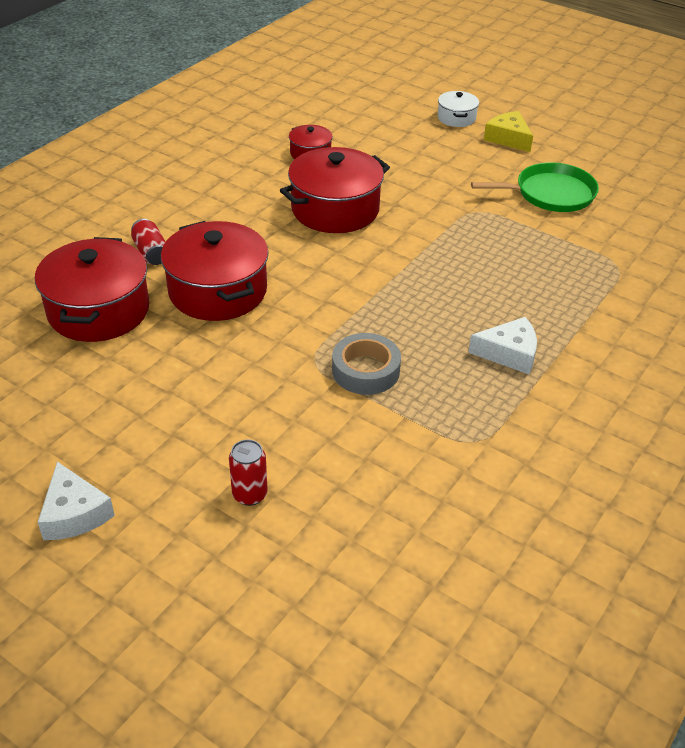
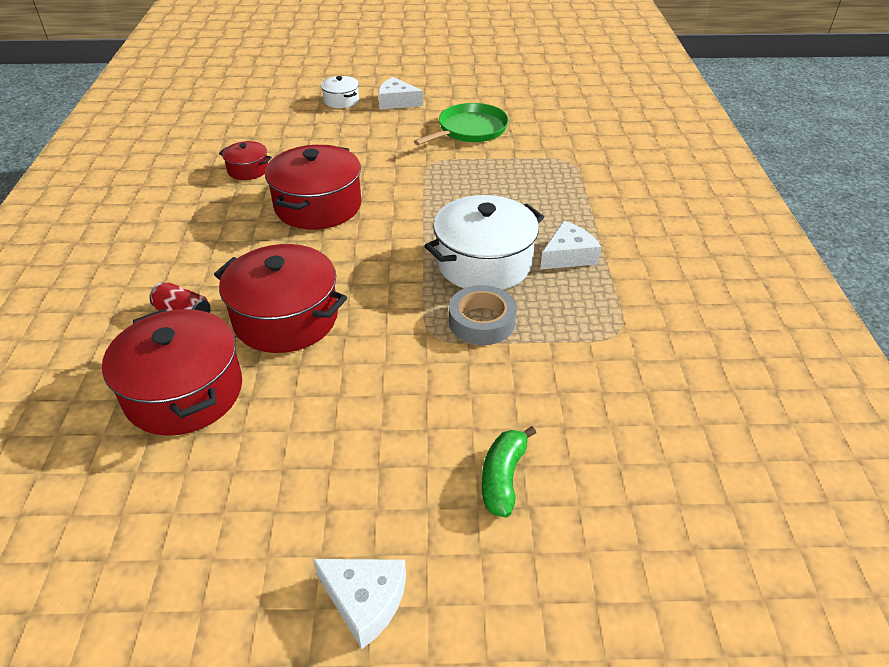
camera: 35 degrees left, 0 degrees up
red can [229,439,268,506] -> green banana [482,426,536,518]
yellow cheese [484,111,533,152] -> white cheese [378,77,423,110]
none -> white pot [424,195,544,290]

